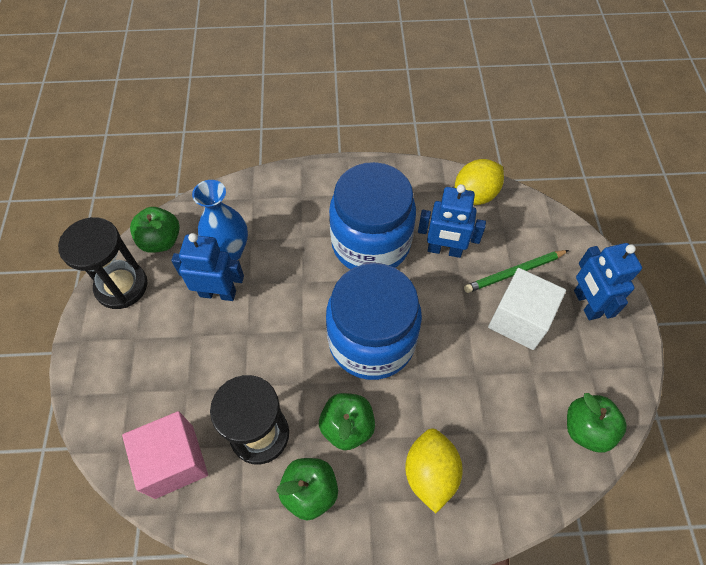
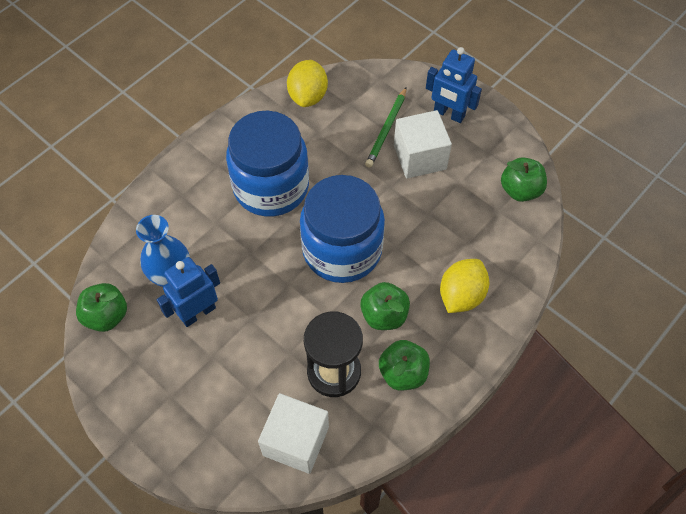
camera: 45 degrees left, 0 degrees up
black hourglass [58,217,147,309] -> none
pink cube [122,411,208,499] -> white cube [258,393,329,474]
yellow lemon [405,429,463,513] -> yellow lemon turned 75 degrees clockwise [440,259,489,313]
blue robot [418,184,486,258] -> none

